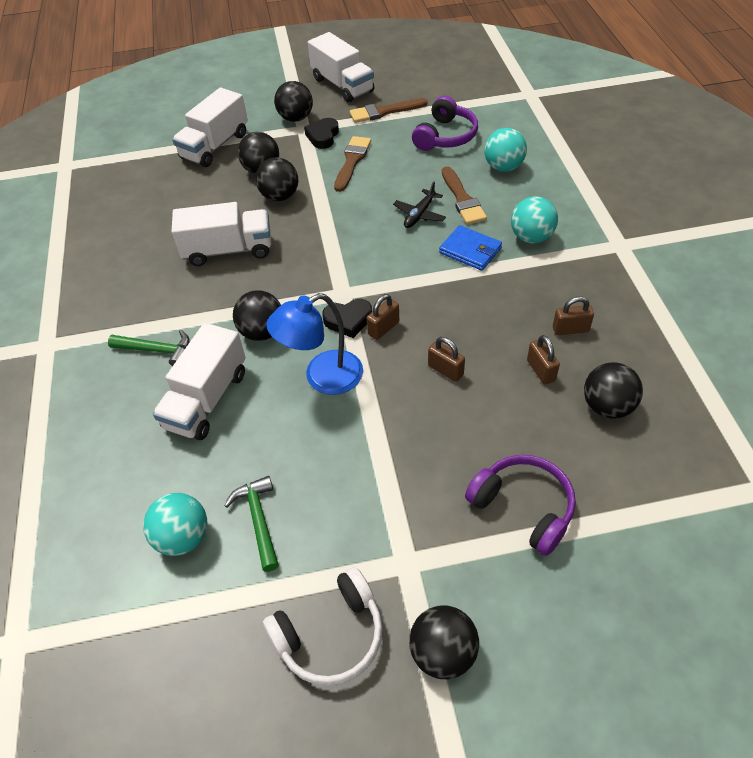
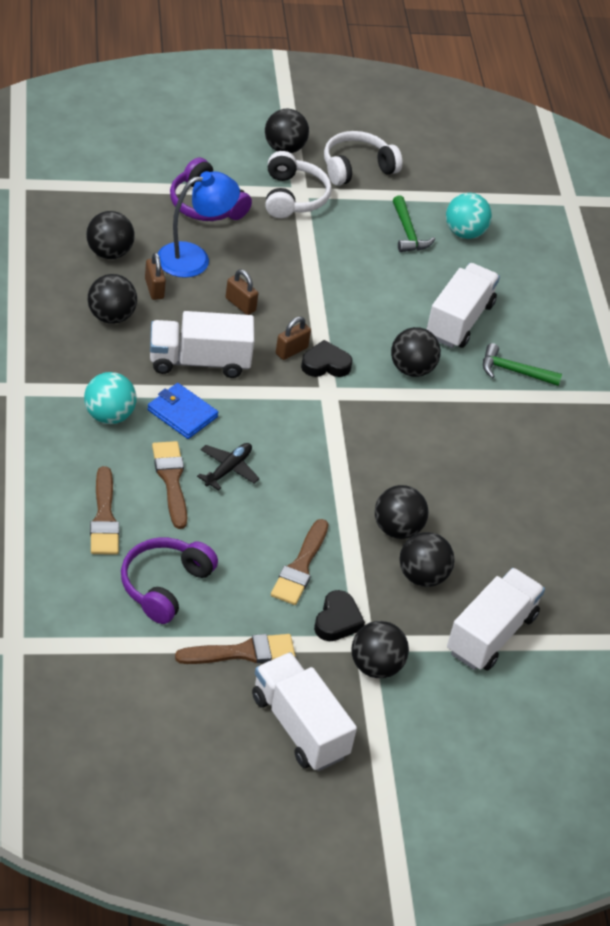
camera: 175 degrees right, 5 degrees down
white truck [172,202,271,266] -> white truck moved to [150,311,254,378]
blue lamp [266,293,363,395] -> blue lamp moved to [158,171,240,278]
turquoise ball [484,128,527,172] -> brown brush [90,466,119,555]
brown padlock [553,296,594,335] -> black ball [88,274,137,324]
none -> white headphones [265,151,332,218]

